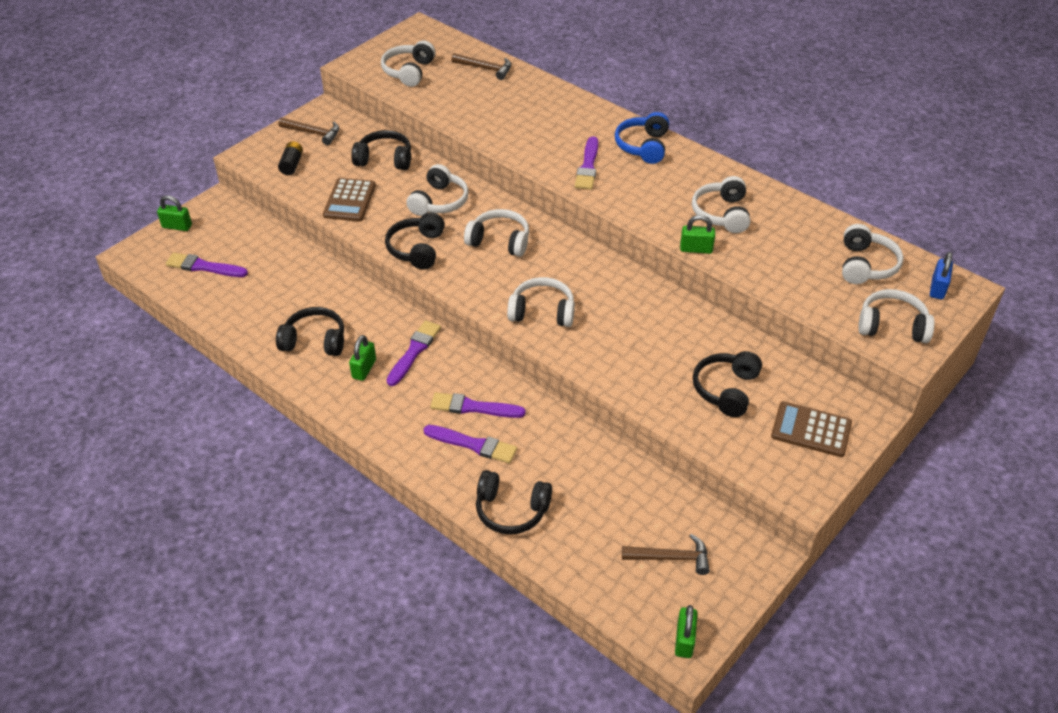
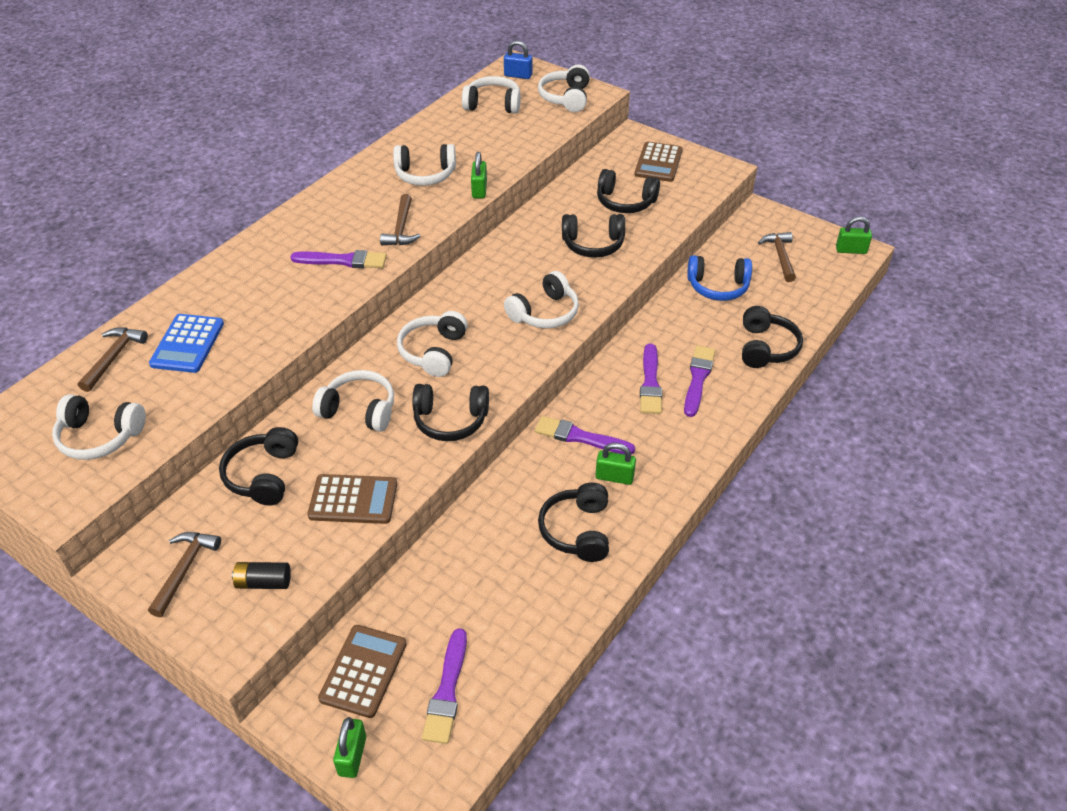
camera: 95 degrees left, 0 degrees up
white headphones [507,277,575,327] -> white headphones turned 135 degrees counterclockwise [504,271,579,328]
blue headphones [615,112,669,164] -> blue headphones moved to [687,255,752,301]
none -> blue calculator [149,314,224,373]
none -> brown calculator [318,625,407,718]
none -> brown hammer [380,194,420,246]
none -> black headphones [562,214,625,258]

